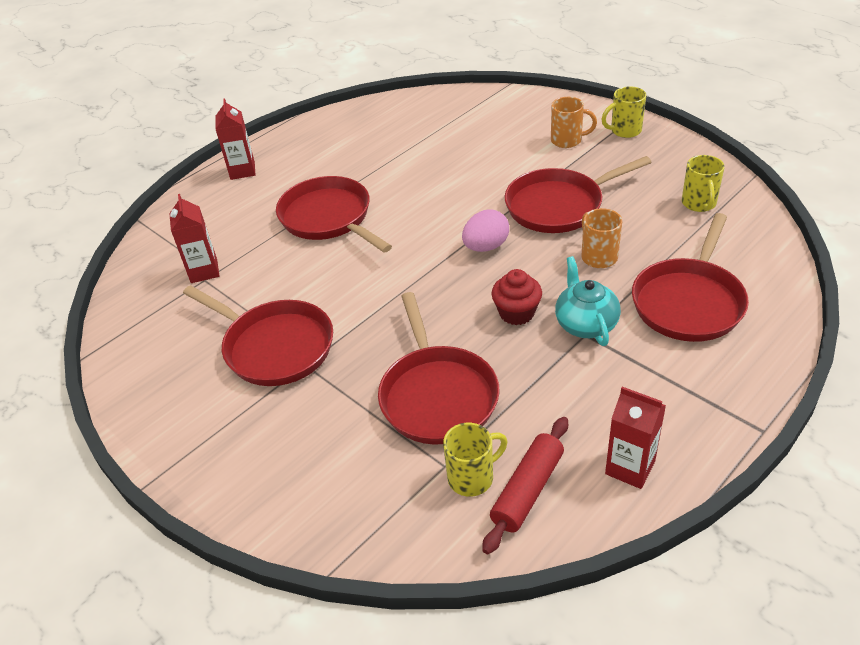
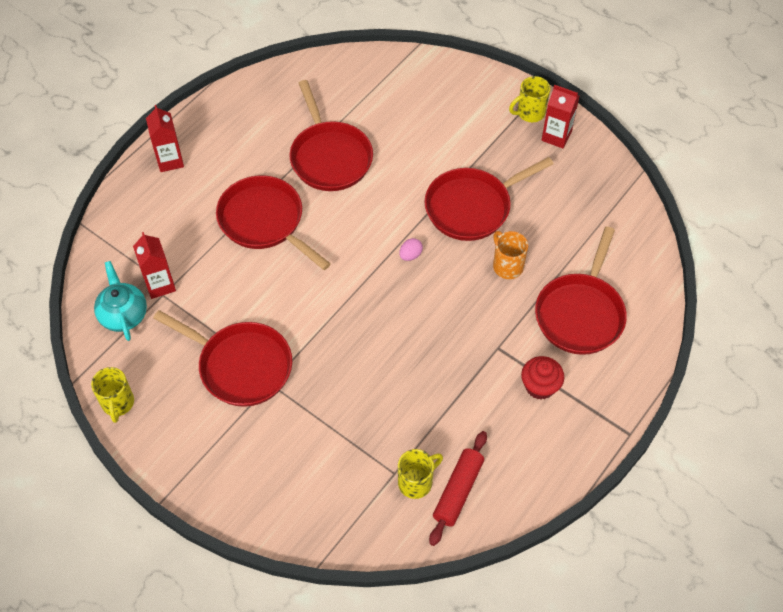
camera: 10 degrees left, 15 degrees up
red pan [378,292,500,445] -> red pan moved to [290,80,373,191]
pink egg [462,209,509,252] -> pink egg [399,238,423,261], size x0.58
red cupcake [491,269,542,325] -> red cupcake moved to [521,356,564,400]
orange mug [551,97,597,148] -> none
turquoise teapot [555,256,621,346] -> turquoise teapot moved to [94,261,147,341]
red carton [605,387,666,489] -> red carton moved to [542,85,579,148]
yellow mug [681,155,725,212] -> yellow mug moved to [91,367,134,423]

